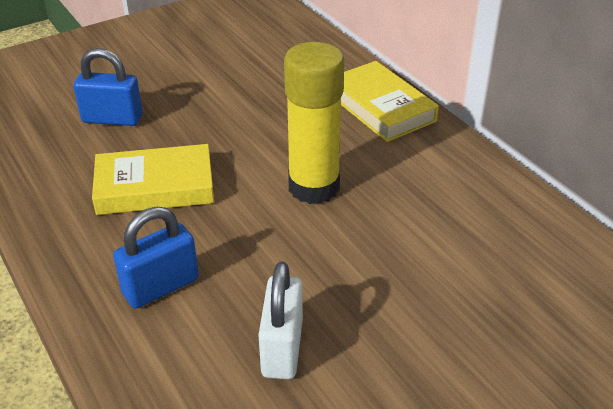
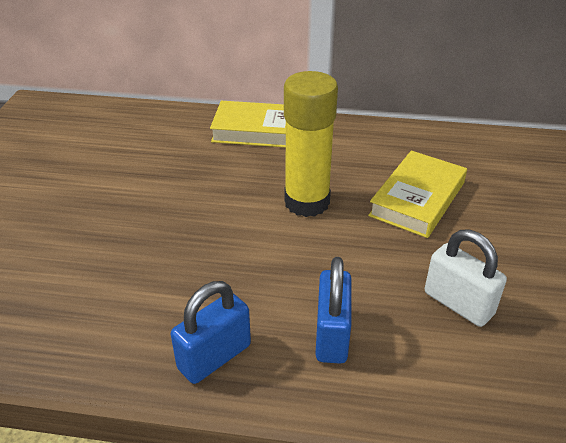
camera: 50 degrees left, 0 degrees up
blue padlock [73,48,143,126] -> blue padlock moved to [171,281,251,384]
yellow book [92,144,214,215] -> yellow book moved to [368,151,467,238]

